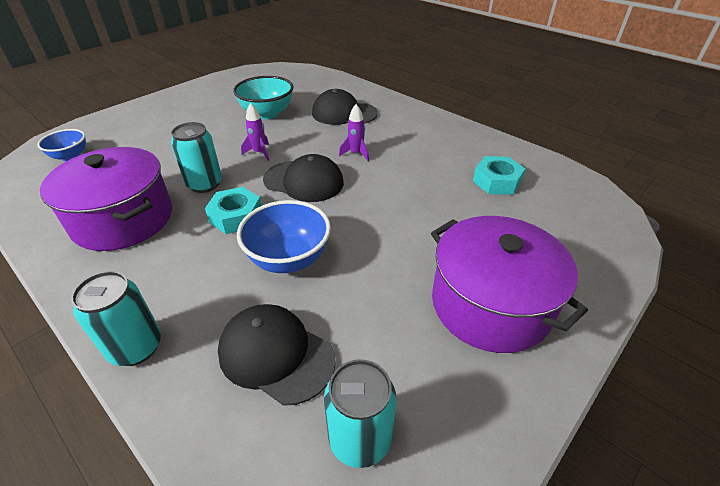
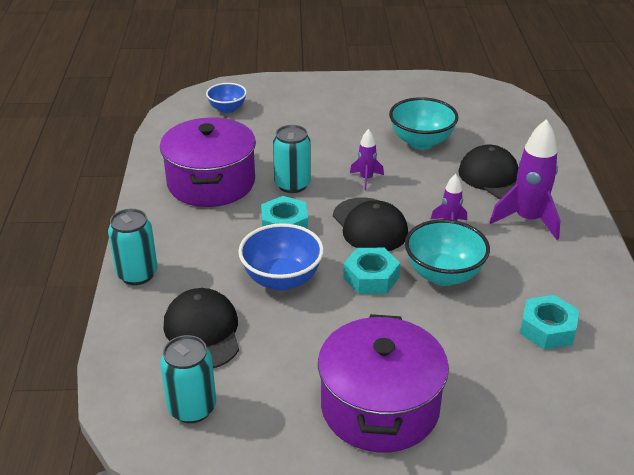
camera: 45 degrees right, 5 degrees down
none -> turquoise nut [343,248,400,294]
none -> turquoise bowl [405,219,490,286]
none -> purple rocket [490,119,561,240]

